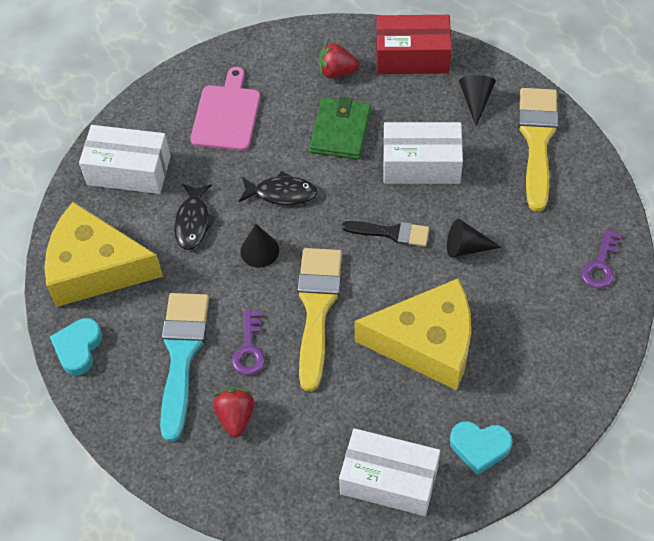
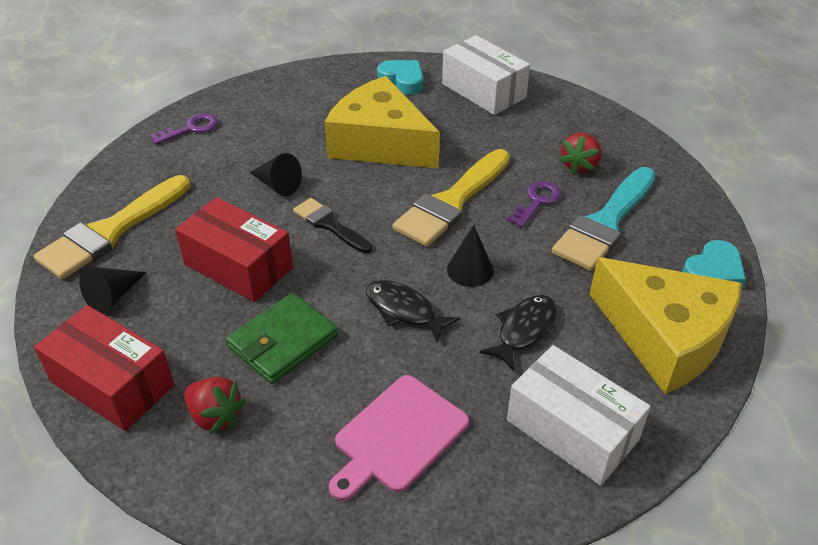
camera: 150 degrees left, 15 degrees down
white box [383,122,463,184] -> red box [175,197,293,302]

